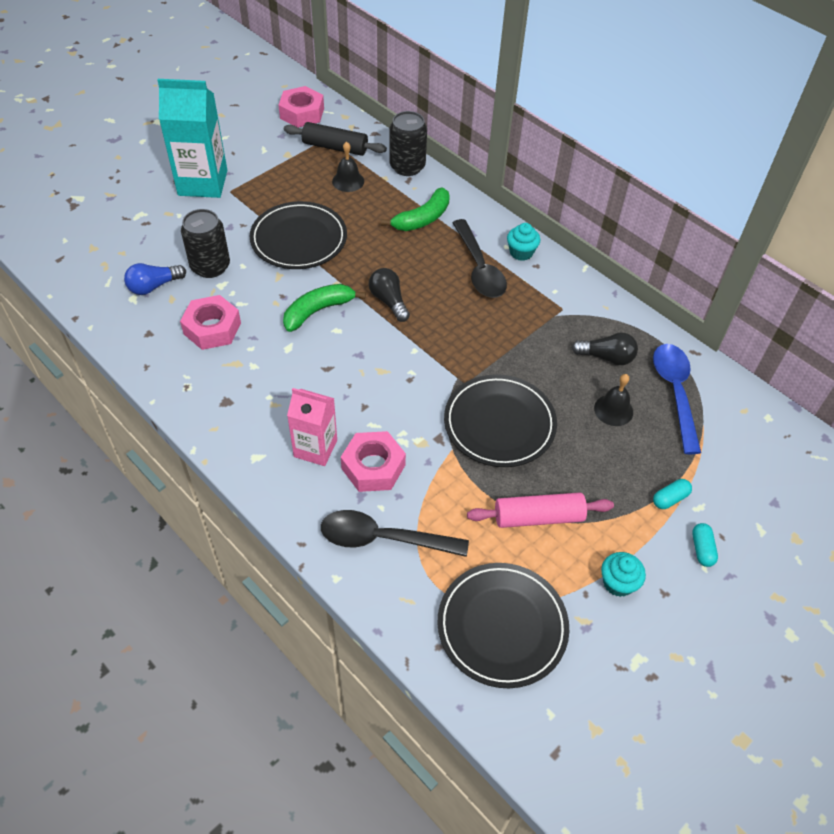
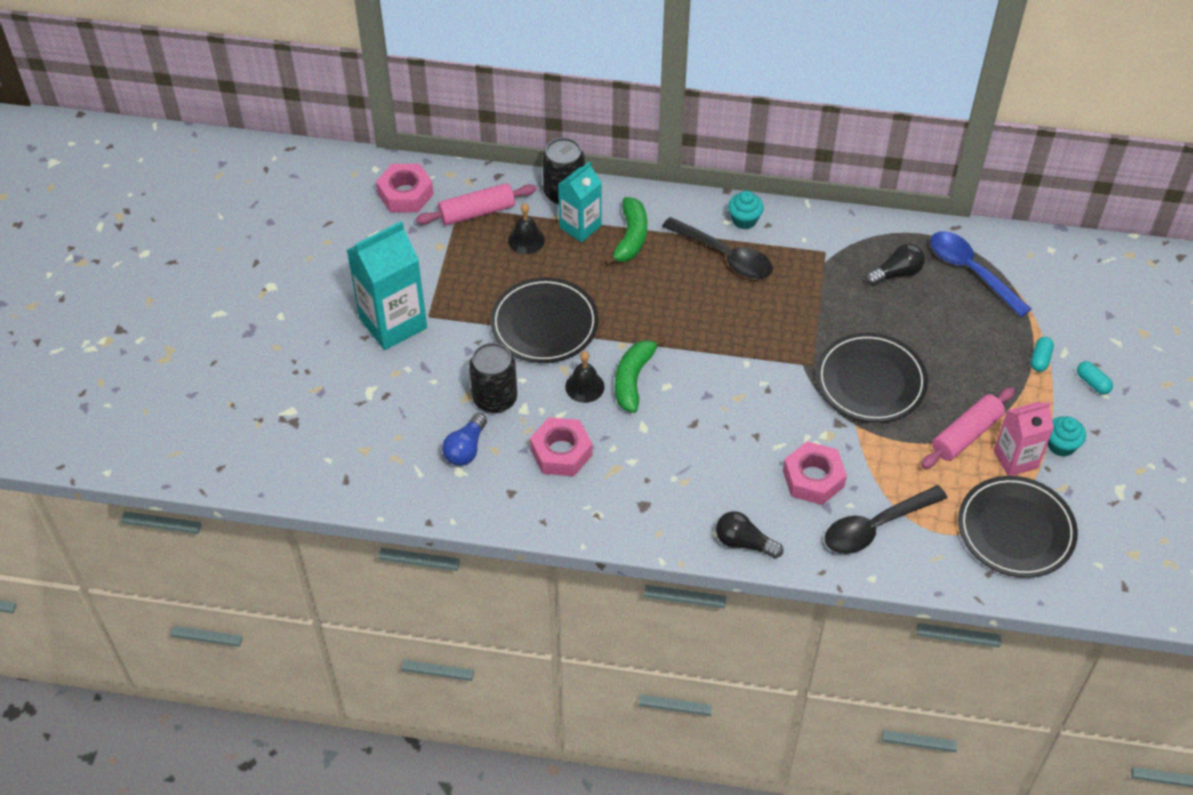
camera: 35 degrees left, 0 degrees up
black rolling pin [284,122,387,156] -> pink rolling pin [416,183,536,226]
pink carton [287,388,337,466] -> pink carton moved to [994,402,1054,476]
black light bulb [369,268,410,322] -> black light bulb moved to [716,511,783,559]
black bell [594,374,633,426] -> black bell moved to [565,351,605,403]
none -> turquoise carton [558,161,602,242]

